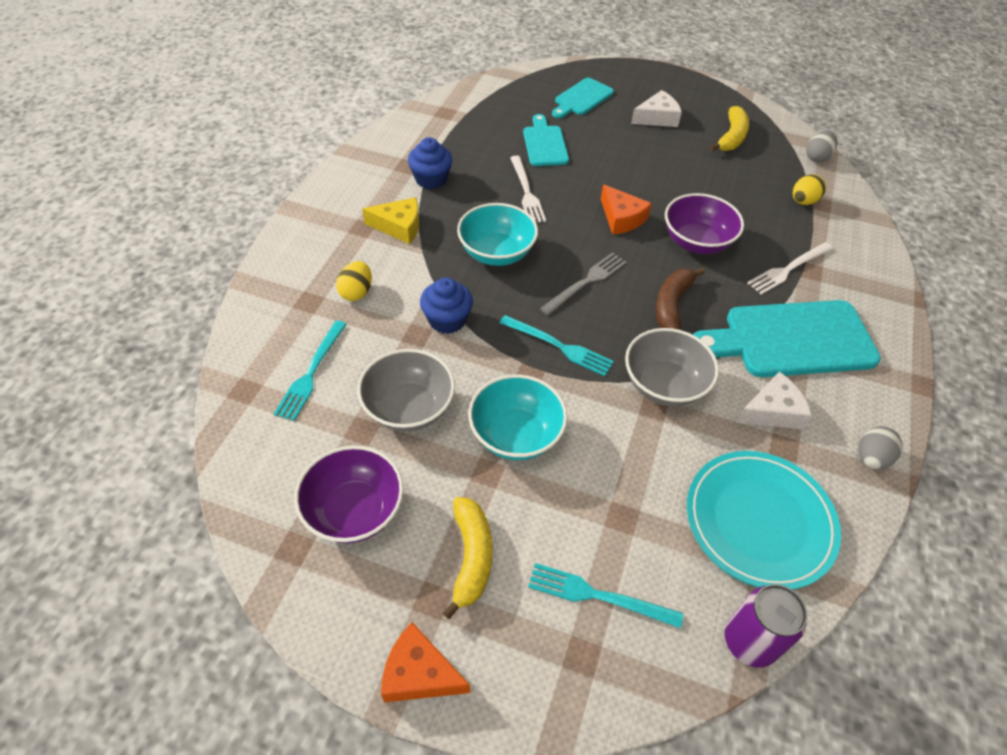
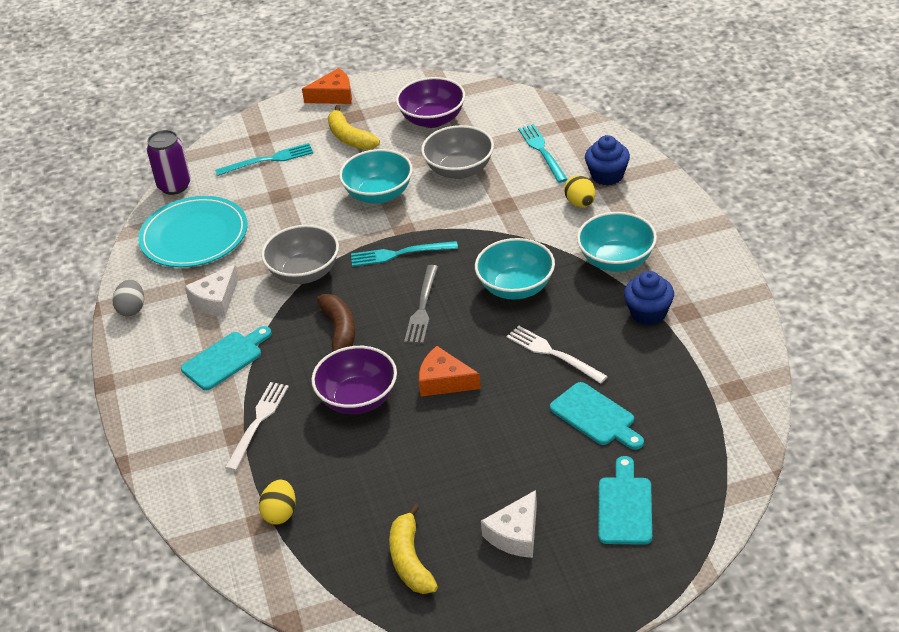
camera: 150 degrees right, 10 degrees down
yellow cheese [362,197,419,244] -> turquoise bowl [577,212,657,272]
blue cupcake [420,278,473,334] -> blue cupcake moved to [585,135,630,186]
turquoise cutting board [692,300,881,377] -> turquoise cutting board [181,326,272,390], size x0.56
grey egg [806,131,838,162] -> none

